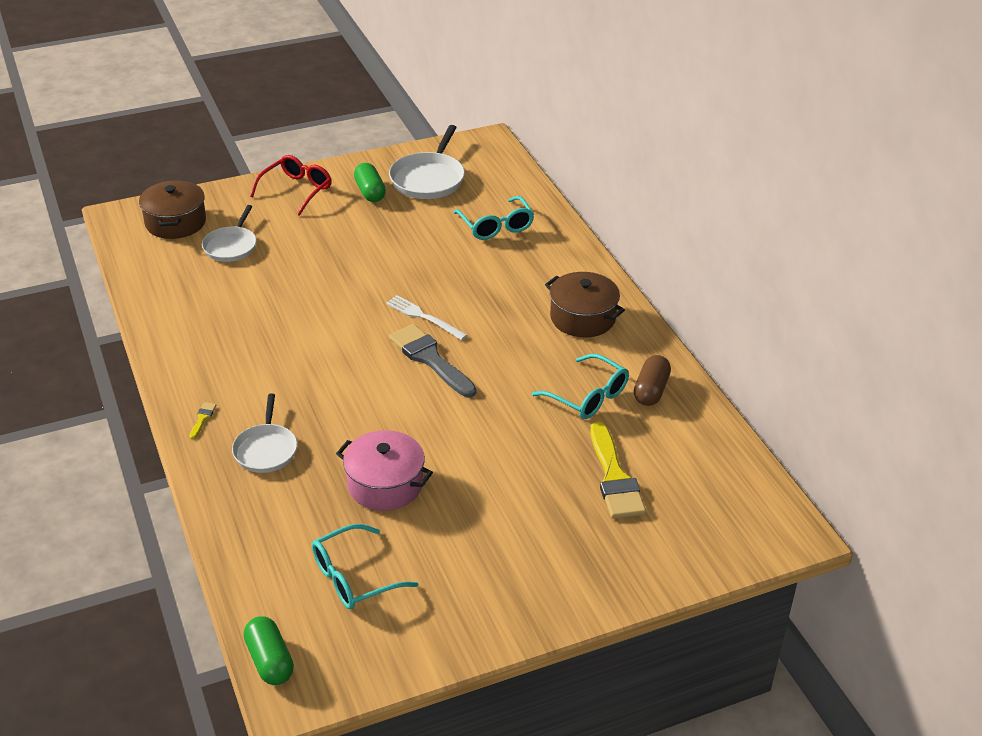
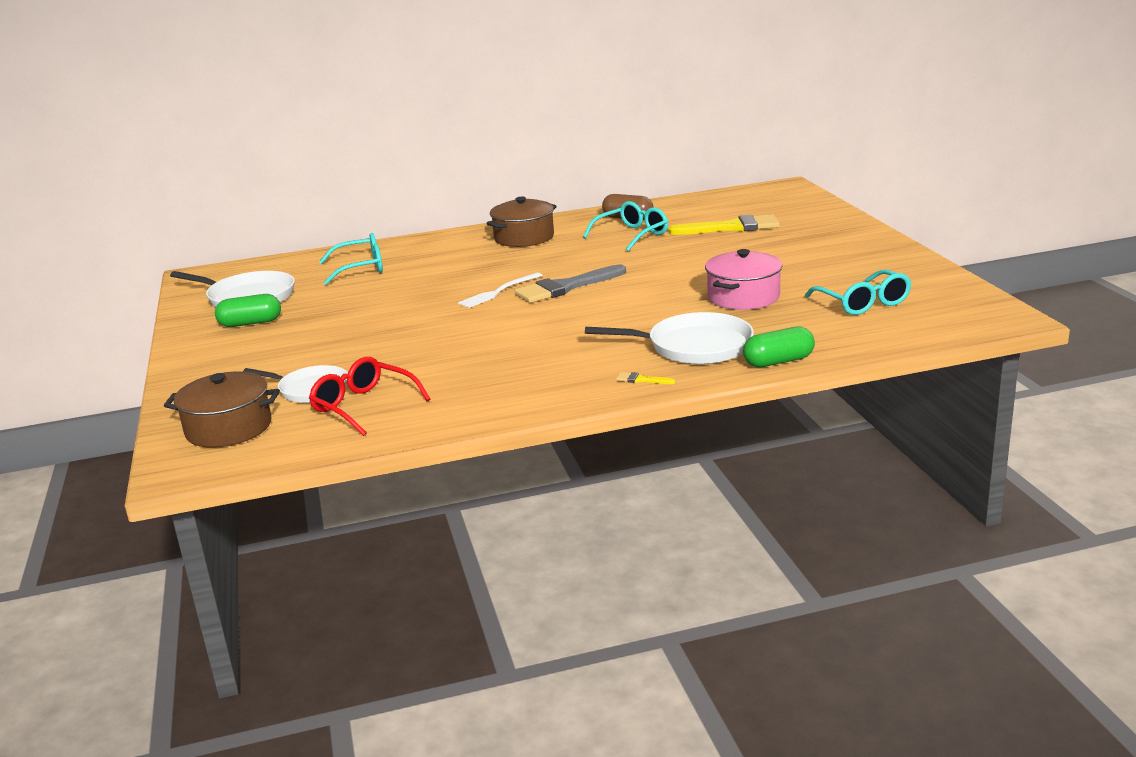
camera: 80 degrees left, 15 degrees down
white pan [232,394,297,473] -> white pan [585,312,754,364], size x1.50
green capsule [243,616,294,685] -> green capsule moved to [743,326,815,368]
red glasses [250,155,332,216] -> red glasses moved to [309,357,430,436]

